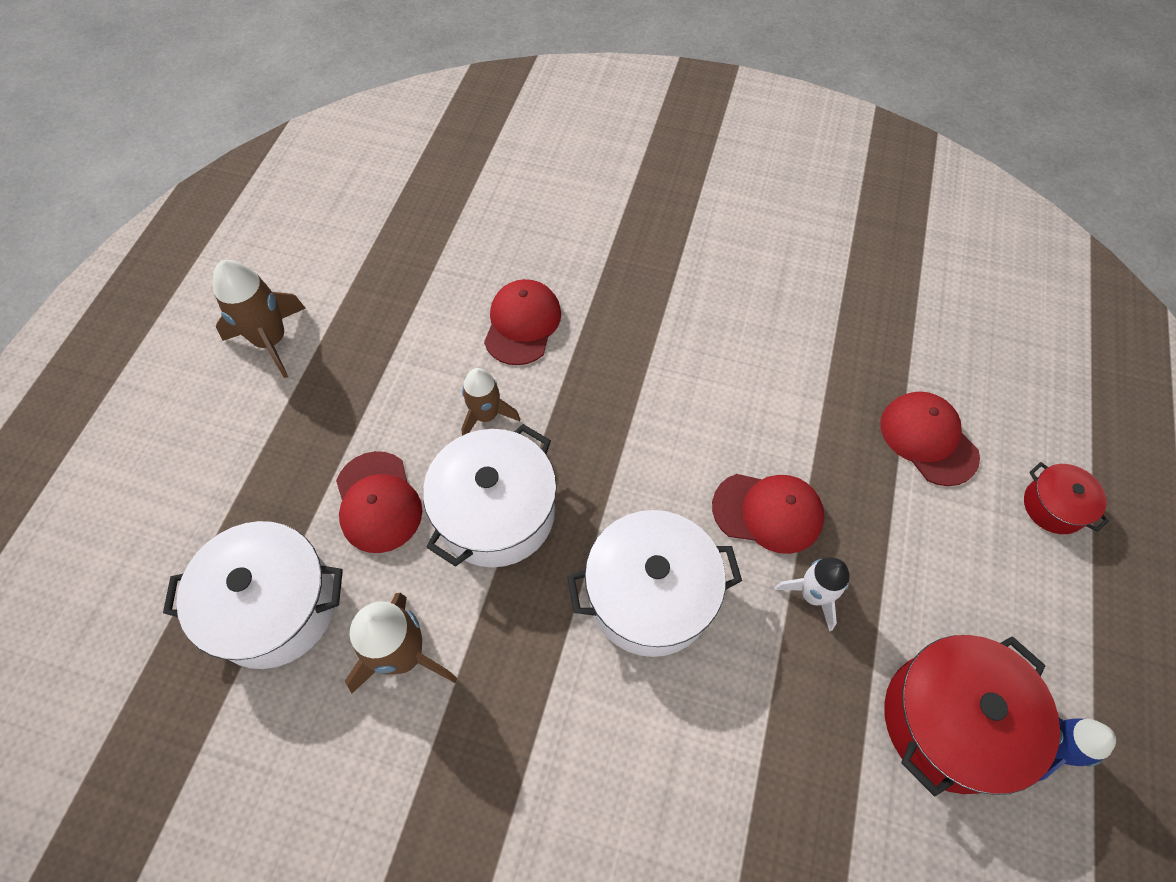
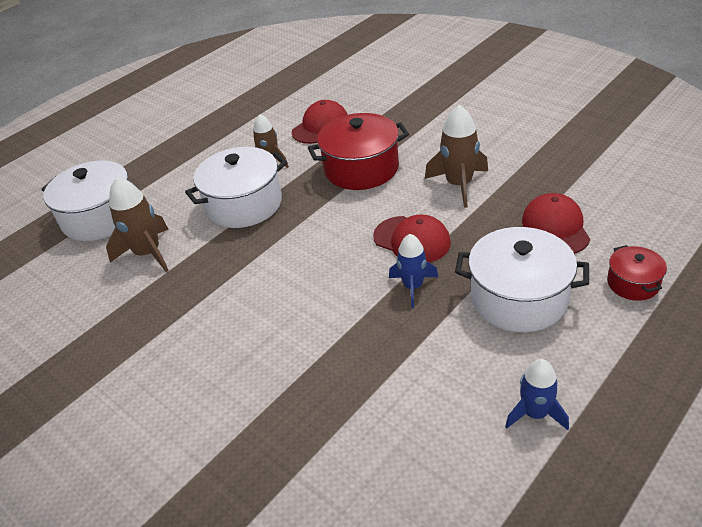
camera: 30 degrees right, 20 degrees down
brown rocket [213,260,306,378] -> brown rocket moved to [425,105,488,208]
red cap [336,451,422,553] -> none
white pot [567,510,742,657] -> white pot moved to [455,227,589,332]
white rocket [775,557,850,632] -> blue rocket [389,234,438,308]
red pot [884,635,1060,796] -> red pot moved to [308,113,409,190]

